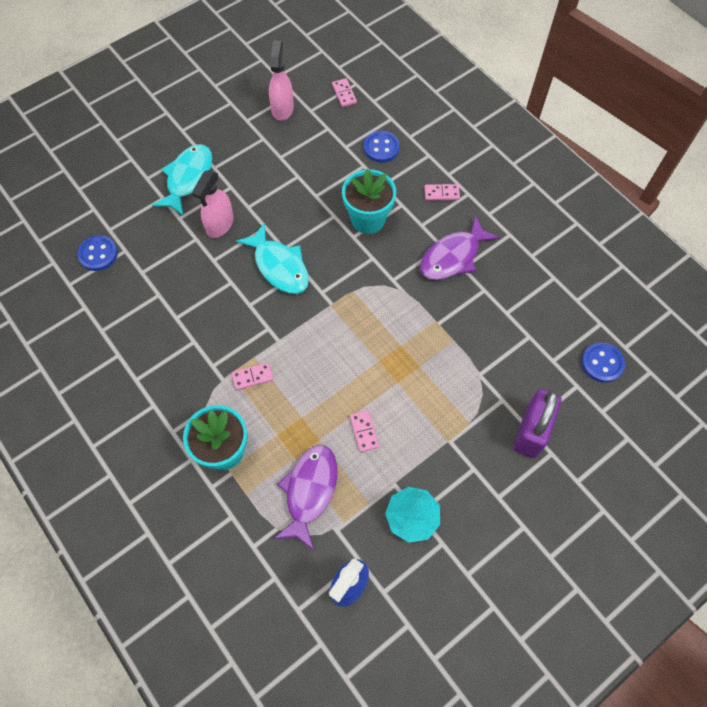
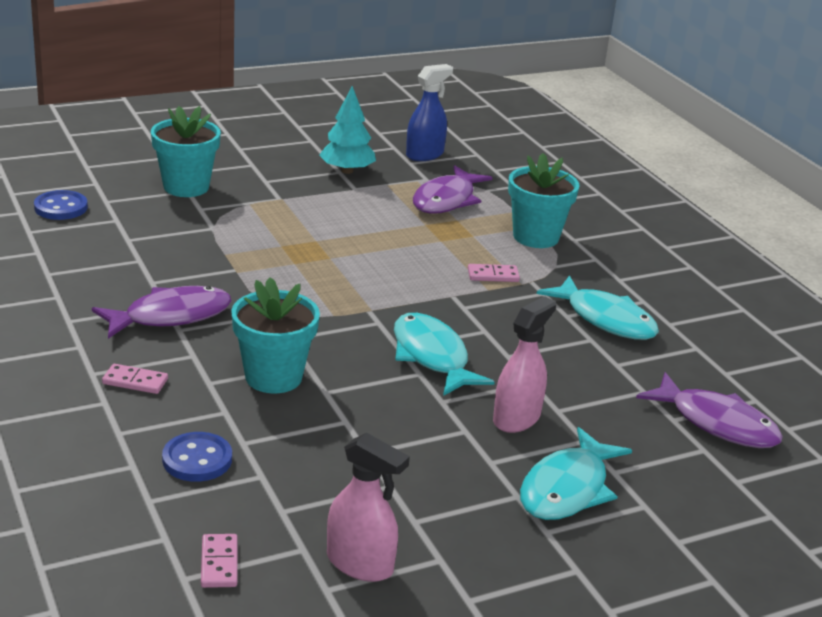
camera: 170 degrees left, 35 degrees down
blue button [77,235,118,271] -> purple fish [636,372,783,448]
pink spray bottle [269,41,294,121] -> pink spray bottle turned 75 degrees counterclockwise [327,433,410,582]
pink domino [350,410,379,452] -> none
purple padlock [514,389,561,458] -> turquoise flower pot [151,106,221,197]
none -> turquoise fish [537,275,659,340]

